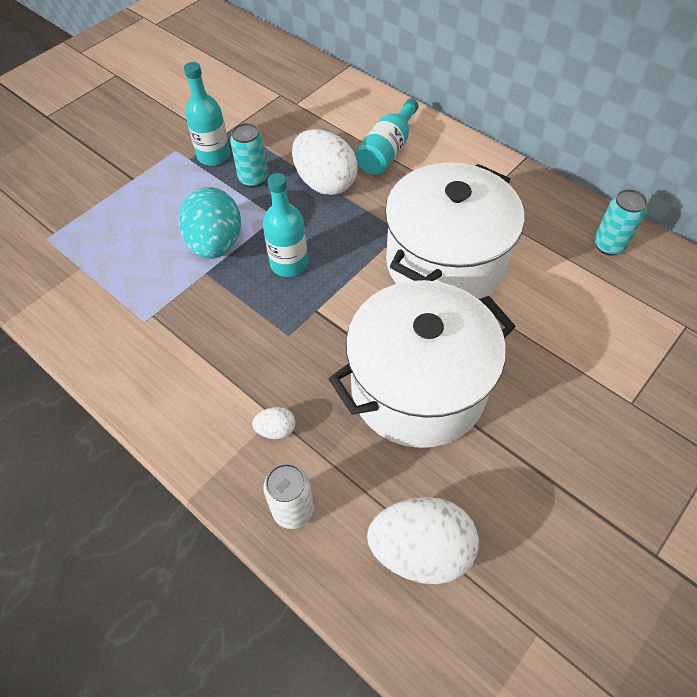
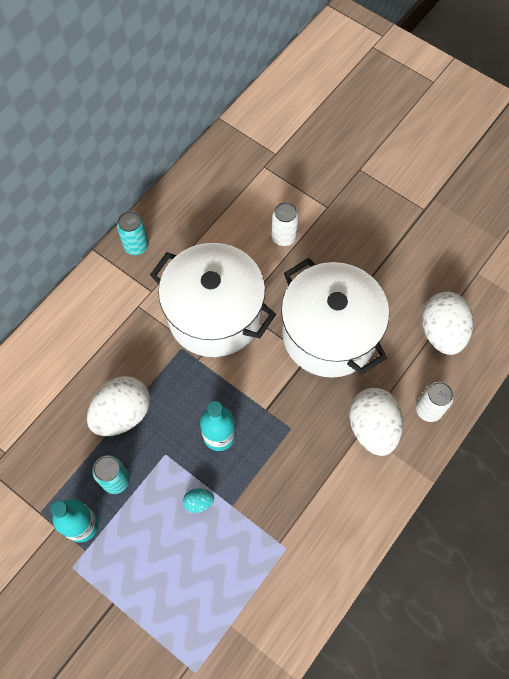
camera: 95 degrees left, 10 degrees up
turquoise egg [179,187,241,259] -> turquoise egg [183,488,214,513], size x0.45
white egg [252,407,296,439] -> white egg [349,388,403,456], size x2.25
turquoise bottle [355,99,419,175] -> none
turquoise can [594,189,648,256] -> turquoise can moved to [117,211,149,255]
none -> white can [271,202,299,246]

